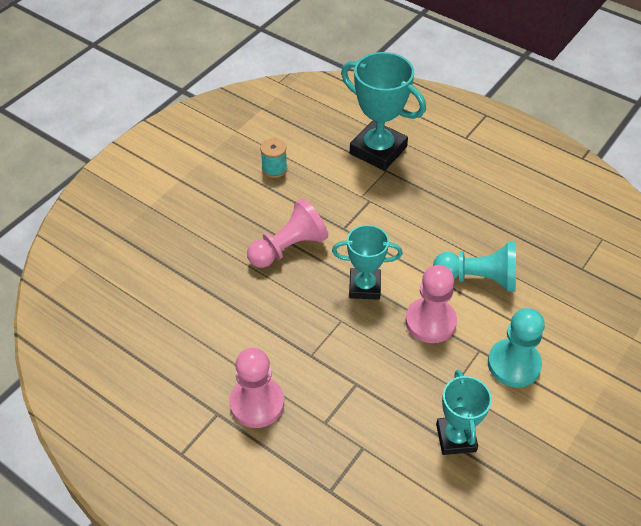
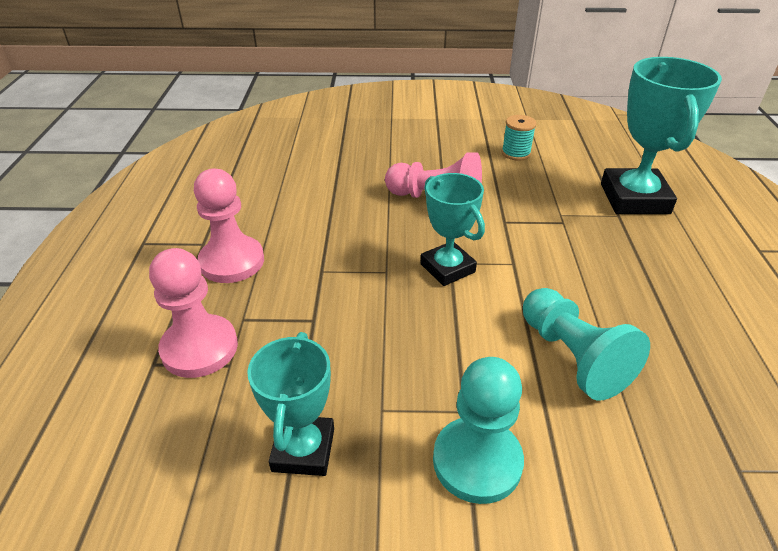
camera: 55 degrees right, 10 degrees down
pink pawn [405,265,457,343] -> pink pawn moved to [149,248,238,378]
turquoise trophy [436,370,492,455] -> turquoise trophy turned 45 degrees counterclockwise [247,332,334,476]

